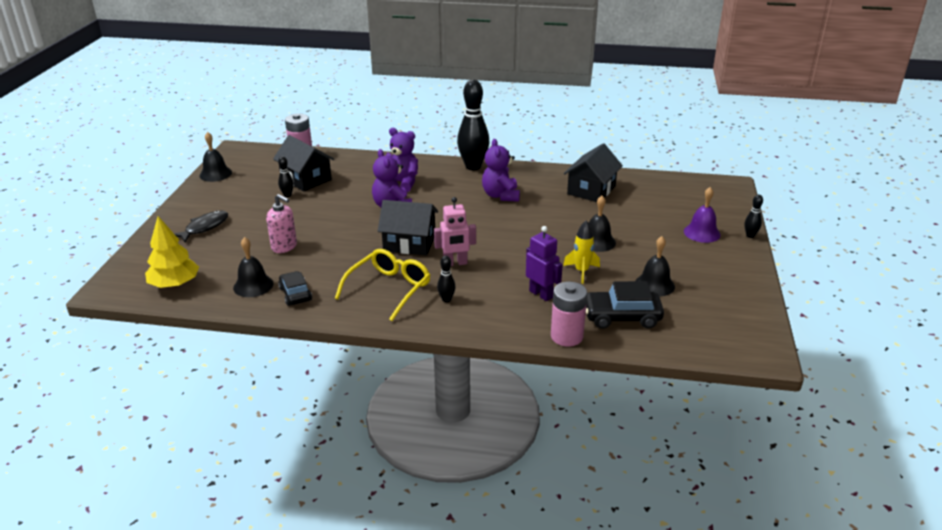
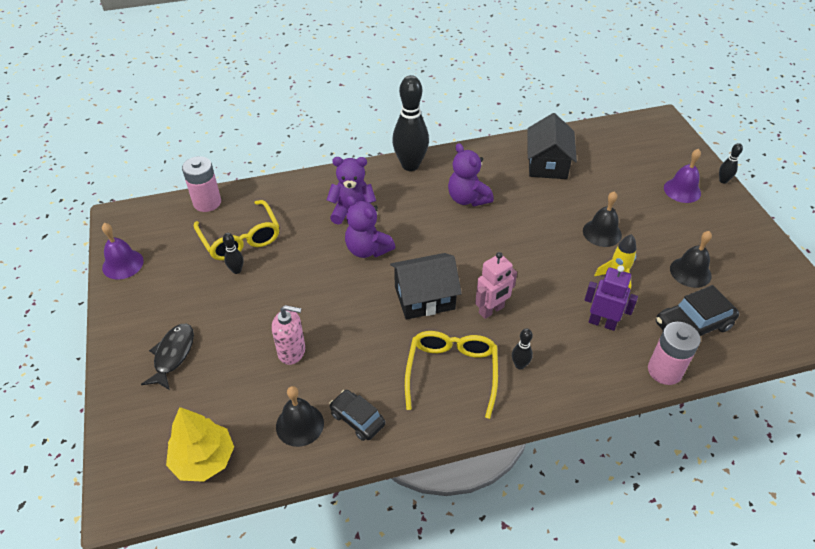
camera: 25 degrees left, 15 degrees up
black bell [199,132,232,182] -> purple bell [102,223,144,280]
black house [273,135,334,192] -> yellow glasses [194,200,279,260]

